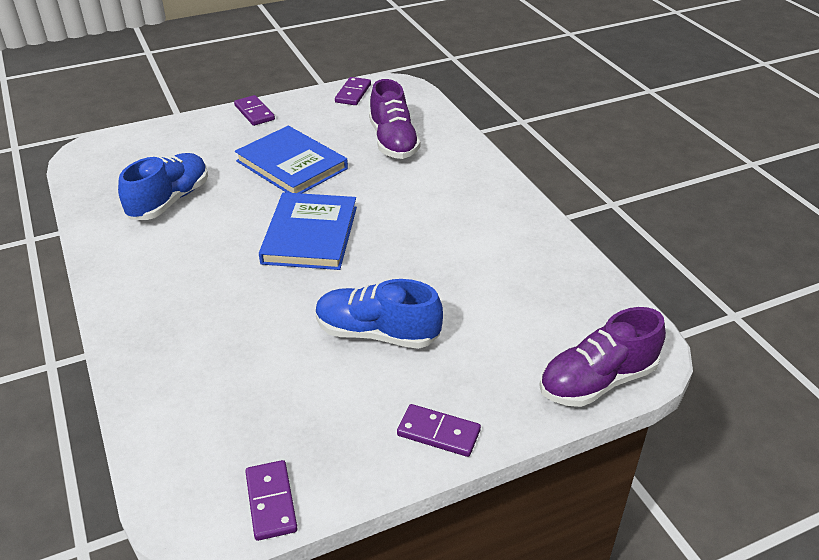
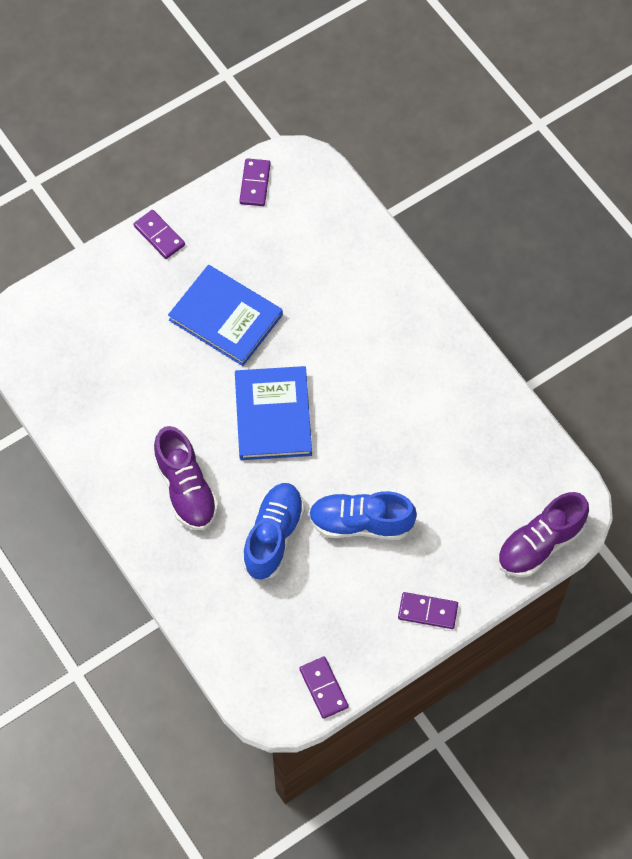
camera: 10 degrees left, 25 degrees up
blue shoe [118,153,208,220] -> blue shoe moved to [242,483,305,580]
purple shoe [369,79,420,159] -> purple shoe moved to [154,426,218,530]

